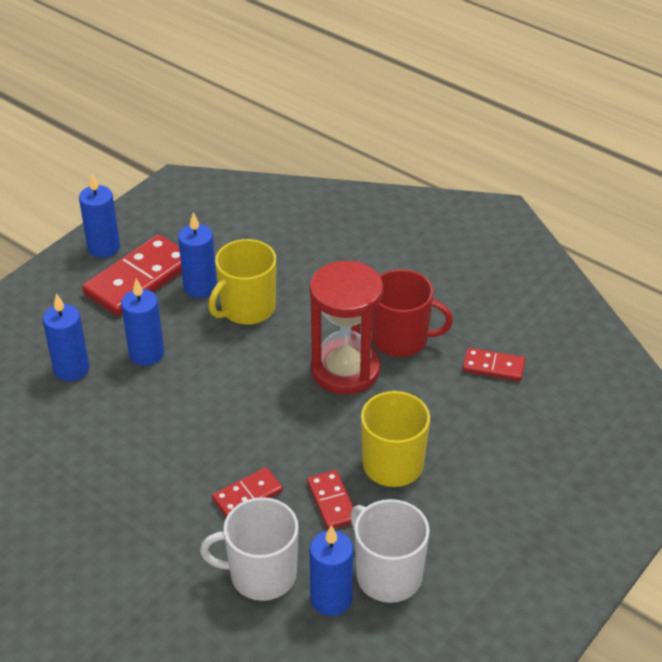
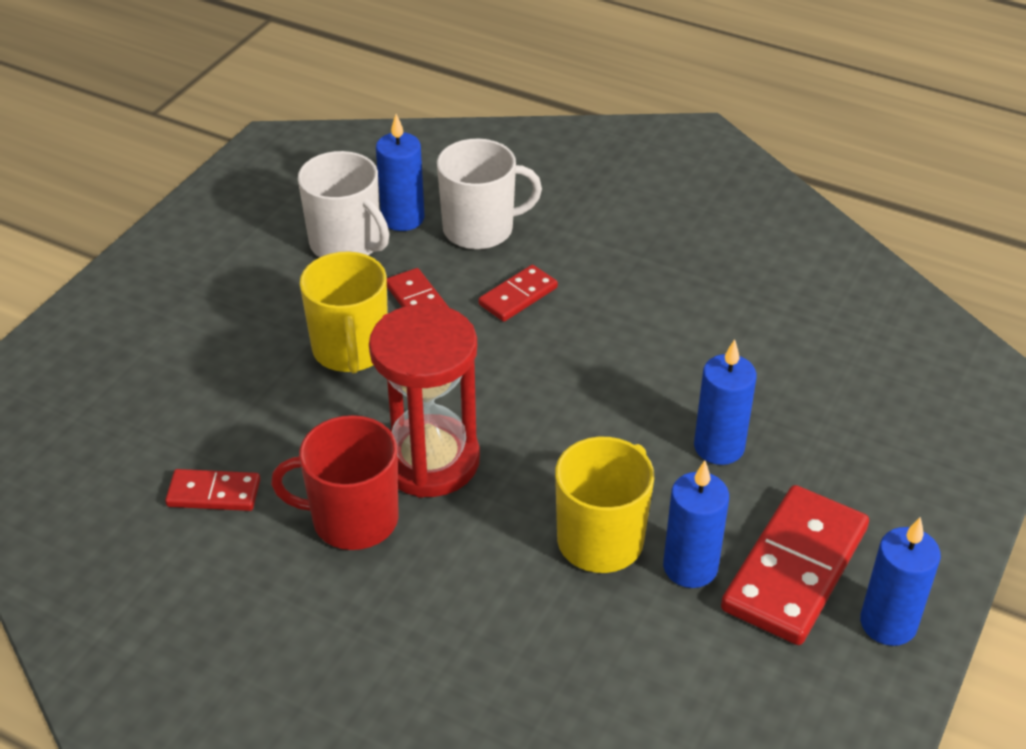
camera: 170 degrees right, 0 degrees up
blue candle [43,293,89,381] -> none

